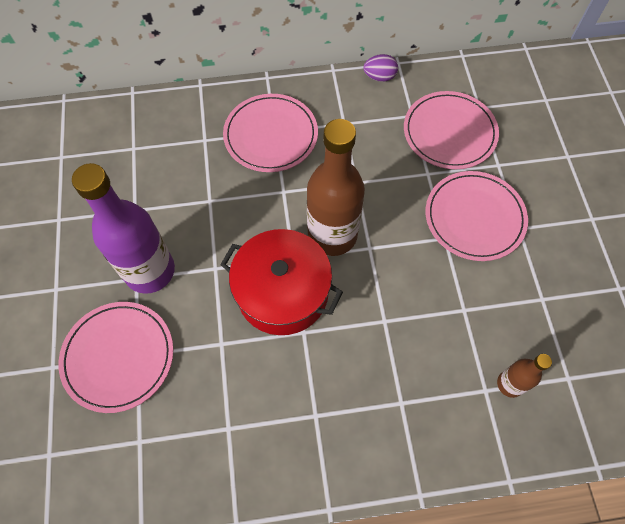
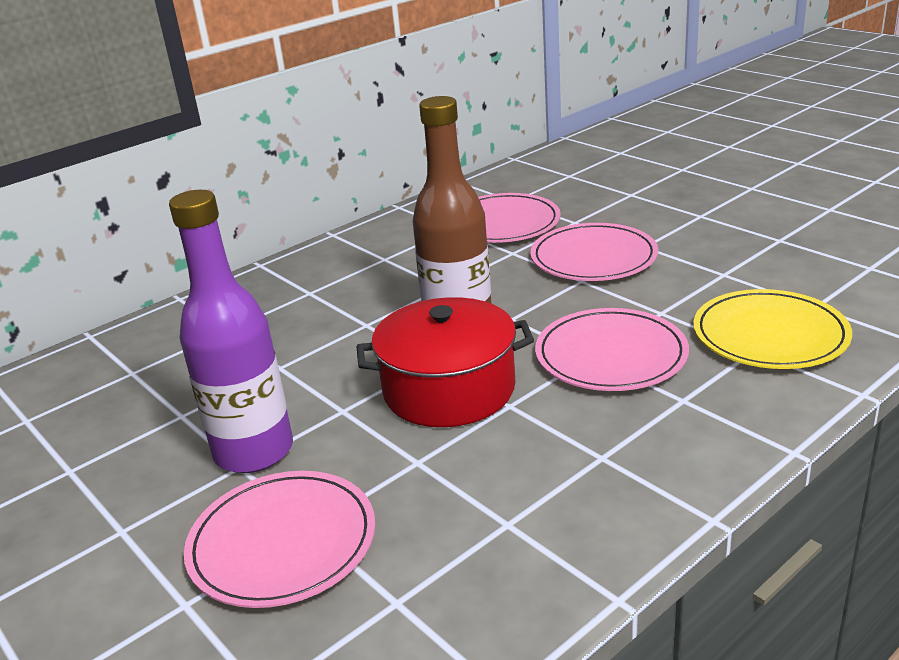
camera: 30 degrees left, 35 degrees down
pink plate [223,94,318,172] -> pink plate moved to [535,308,689,391]
purple egg [363,54,398,82] -> none
brown bottle [497,354,552,398] -> yellow plate [693,289,852,369]

